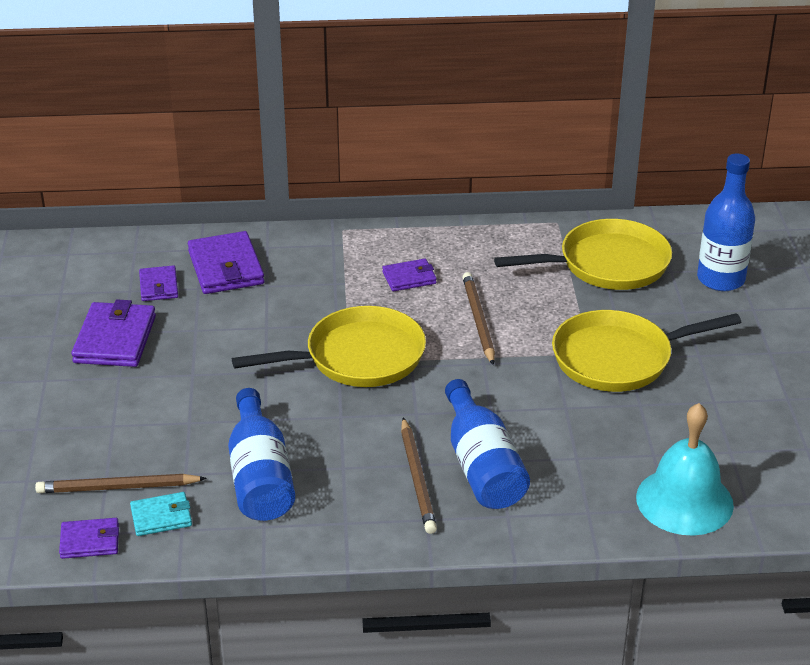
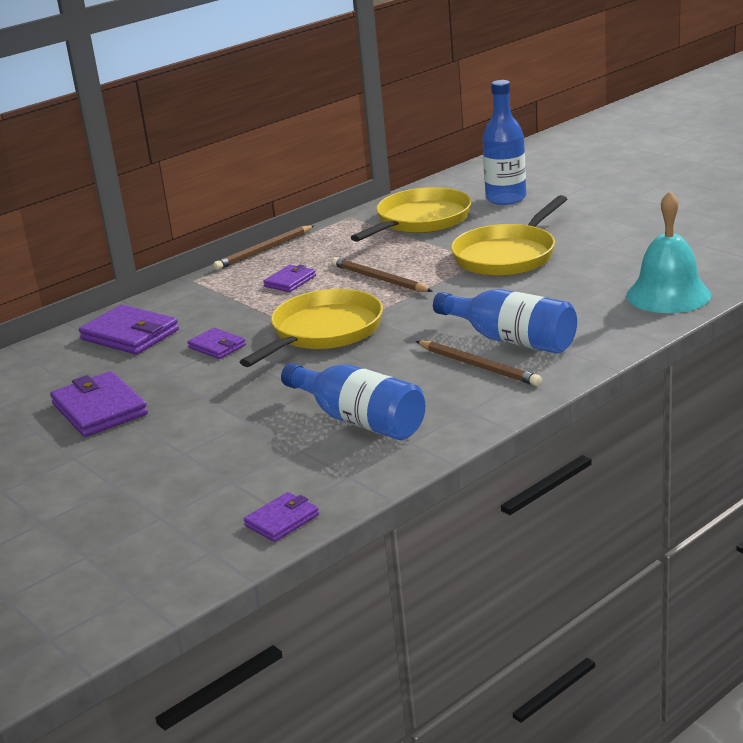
camera: 35 degrees left, 10 degrees down
brown pencil [35,474,207,493] -> brown pencil moved to [213,225,315,270]
turquoise wallet [130,492,192,536] -> none
purple wallet [139,265,178,301] -> purple wallet moved to [188,328,246,359]

